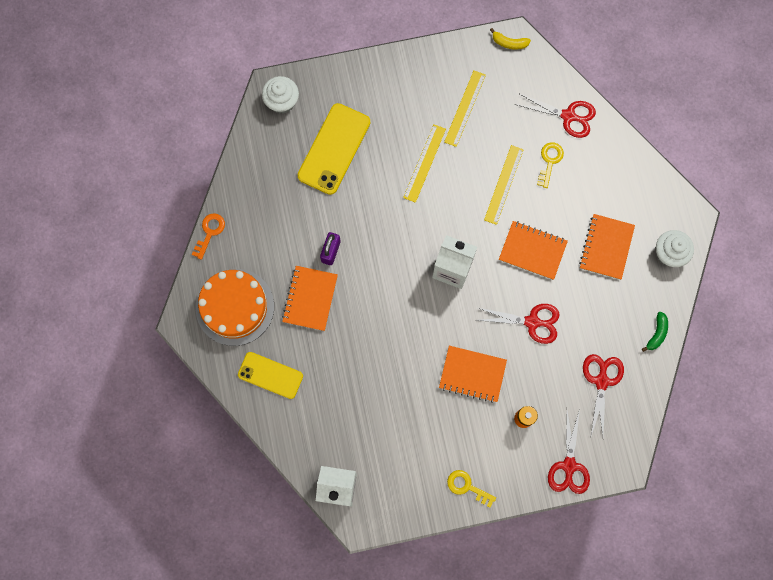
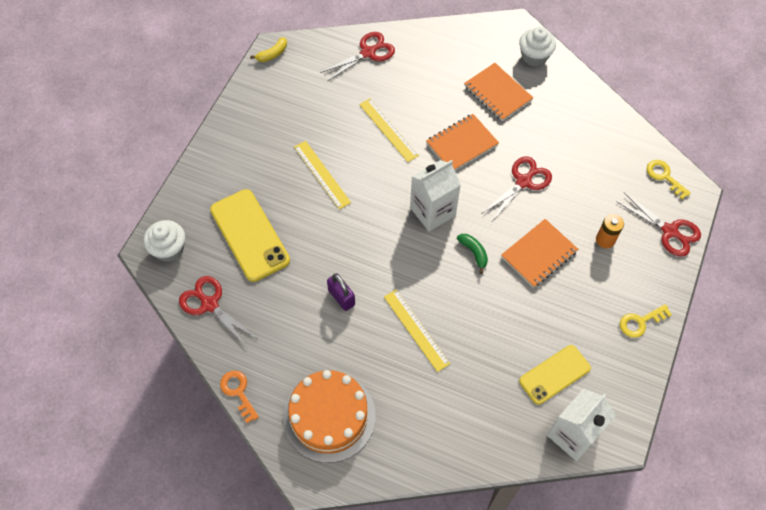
camera: 55 degrees left, 15 degrees down
yellow phone [238,352,303,399] -> yellow phone moved to [519,345,591,405]
orange notebook [282,266,338,331] -> none
yellow ruler [444,70,486,147] -> yellow ruler moved to [384,290,450,372]
yellow key [537,142,564,188] -> yellow key moved to [646,160,691,199]
red scissors [583,354,624,436] -> red scissors moved to [179,276,256,349]
green banana [642,312,668,352] -> green banana moved to [457,234,488,274]

